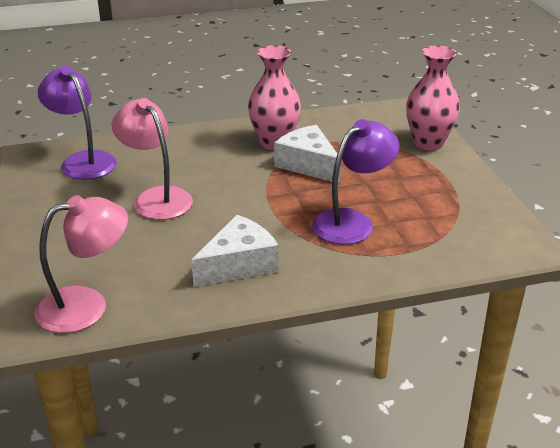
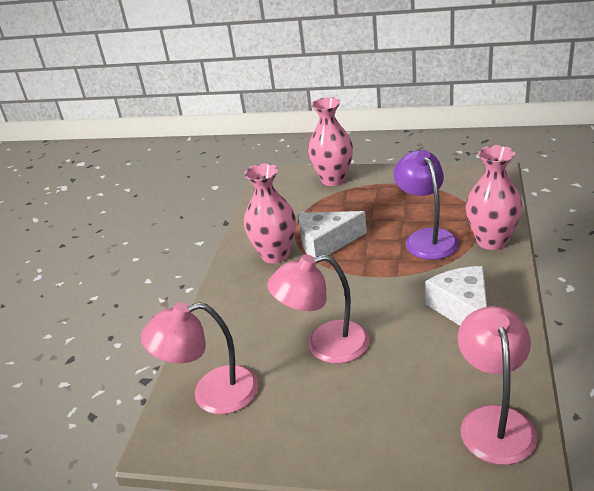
camera: 60 degrees left, 0 degrees up
purple lamp [38,66,117,180] -> pink lamp [141,302,259,414]
none -> pink vase [466,145,522,250]

